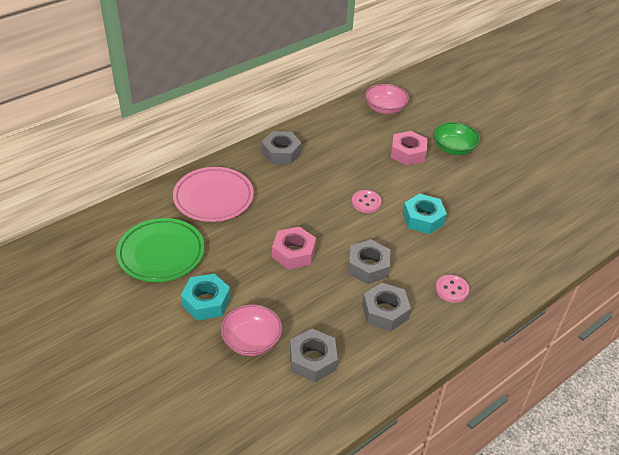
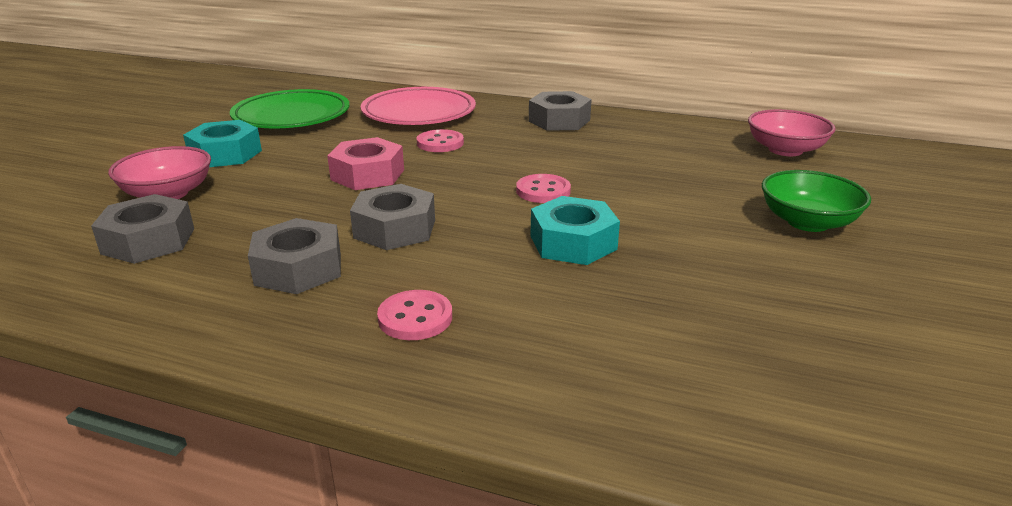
camera: 60 degrees right, 15 degrees down
pink nut [391,131,427,166] -> none
none -> pink button [417,129,464,152]

